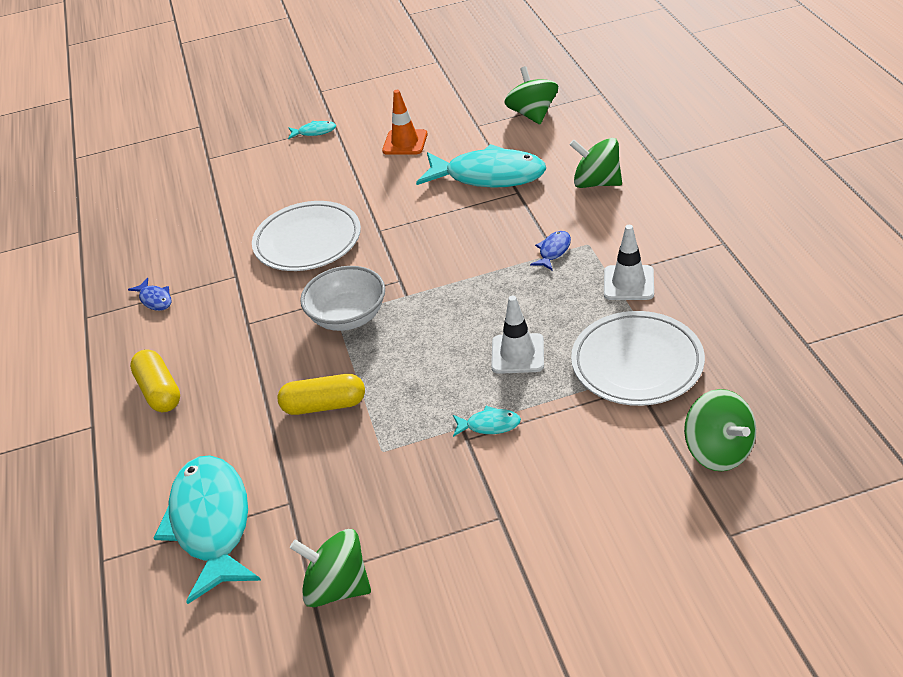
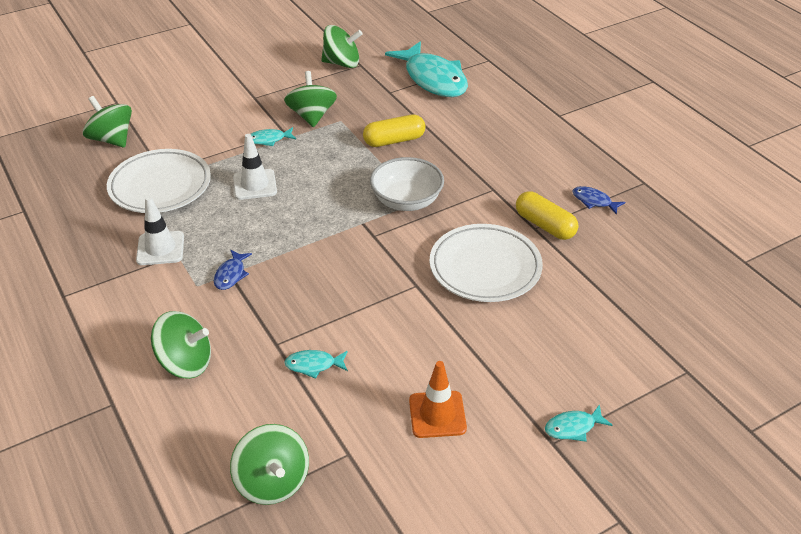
camera: 160 degrees right, 0 degrees up
yellow capsule [130,349,180,412] -> yellow capsule moved to [516,191,578,240]
turquoise fish [416,144,546,188] -> turquoise fish [284,350,348,379], size x0.42
none -> green spinning top [284,71,337,127]

